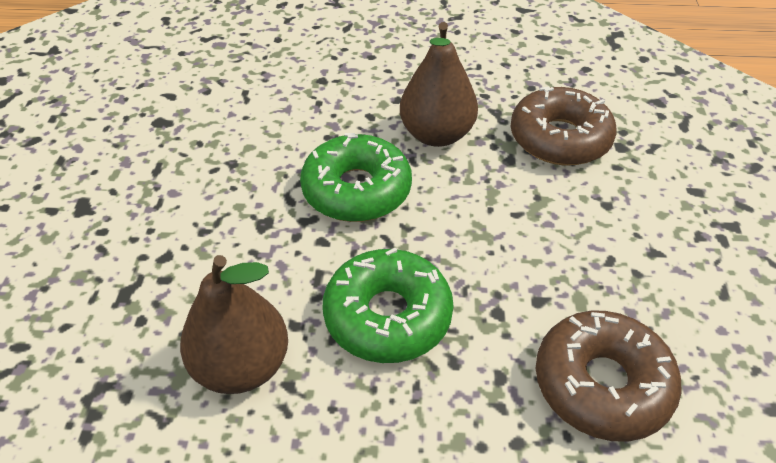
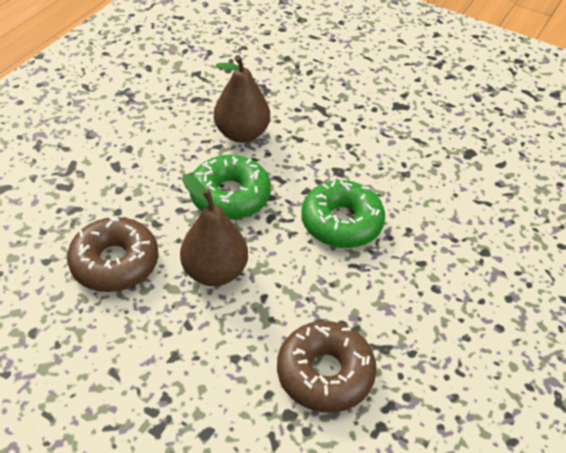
camera: 115 degrees right, 0 degrees up
brown pear [400,22,478,147] -> brown pear moved to [180,174,248,286]

